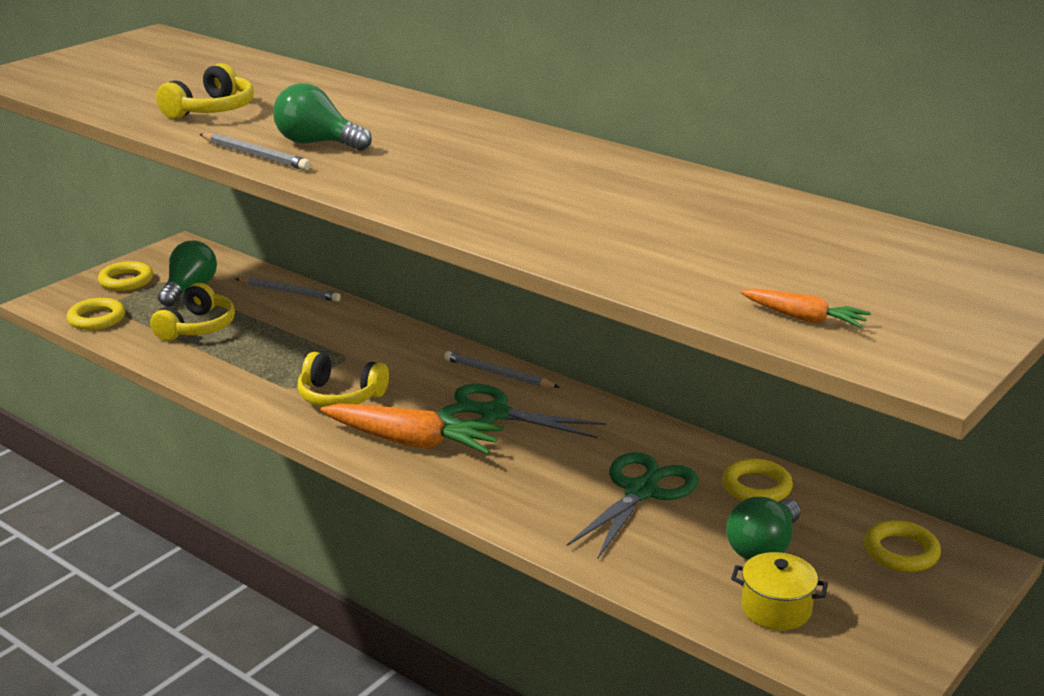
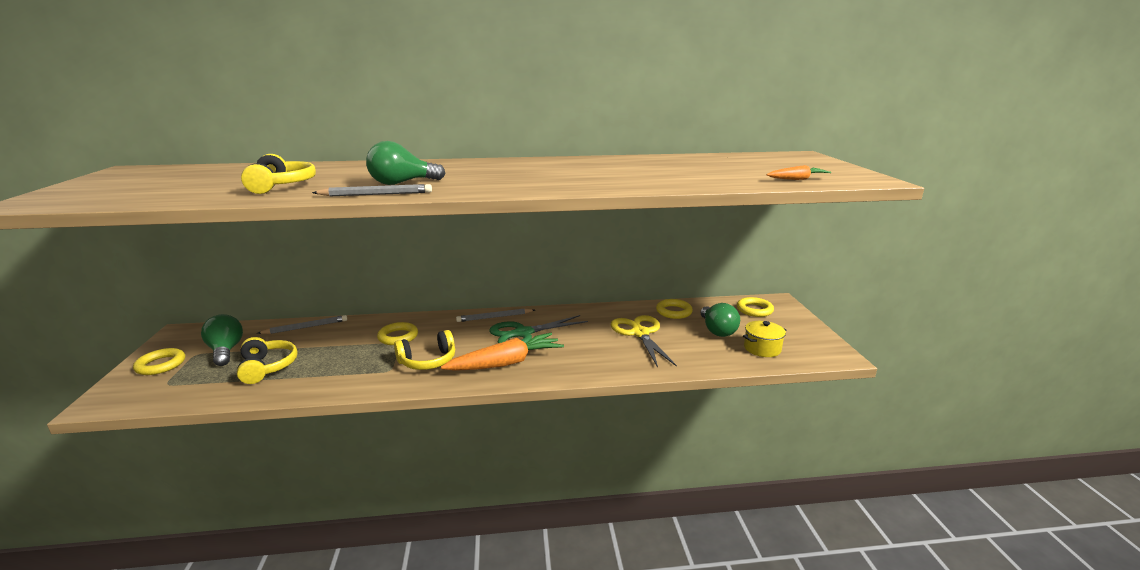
camera: 45 degrees left, 5 degrees down
yellow ring [67,298,125,330] -> yellow ring moved to [377,322,418,345]
green scissors [567,452,699,558] -> yellow scissors [611,315,677,368]

